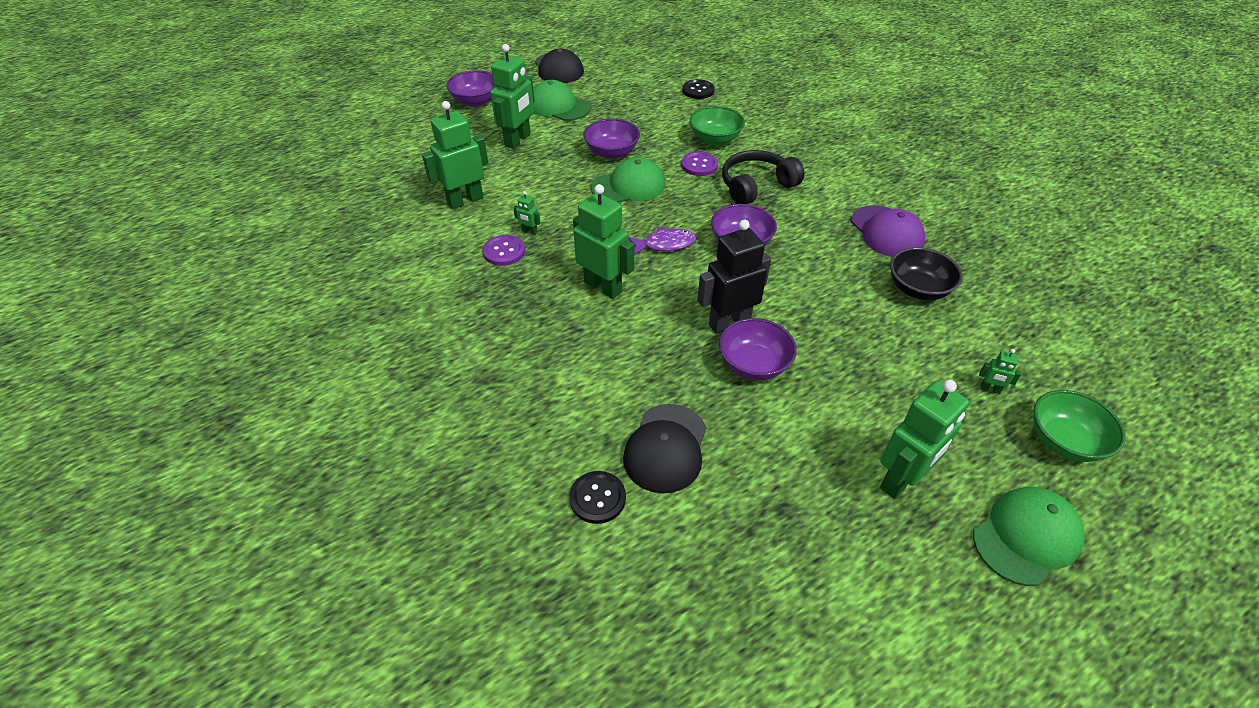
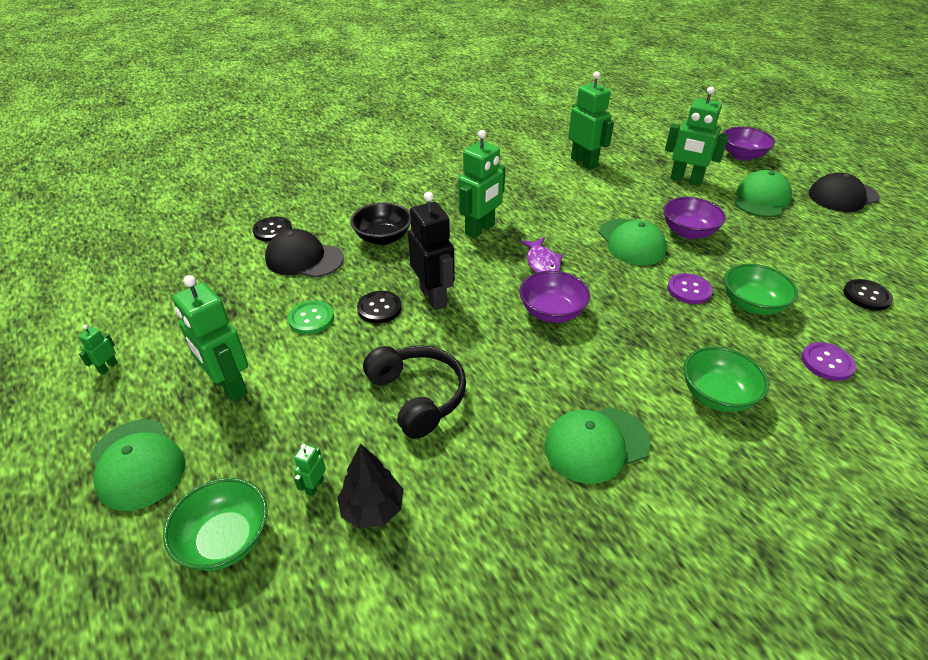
camera: 90 degrees right, 5 degrees down
purple button [483,235,525,266] -> purple button moved to [802,342,856,381]
green robot [513,191,540,235] -> green robot moved to [78,325,118,375]
purple bowl [719,318,797,380] -> black button [357,291,402,323]
black headphones [722,150,804,204] -> black headphones moved to [363,345,466,439]
purple cap [851,205,925,257] -> green cap [544,407,650,484]
black bowl [890,247,963,301] -> black bowl moved to [350,202,411,245]
none -> green button [288,300,334,334]
none -> black tree [337,444,404,529]
none -> green bowl [683,347,769,412]

